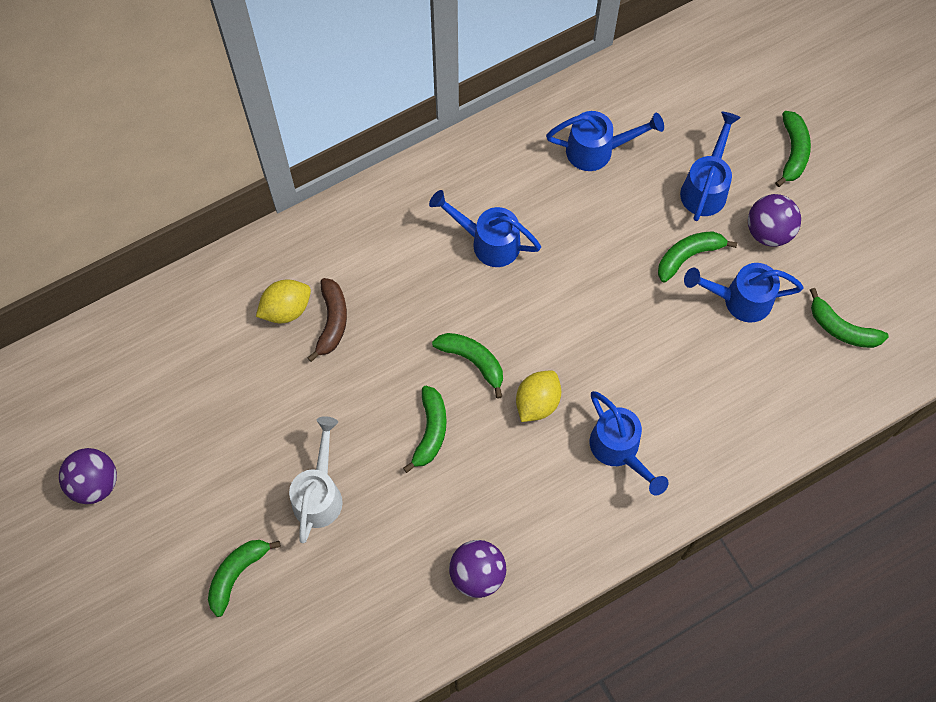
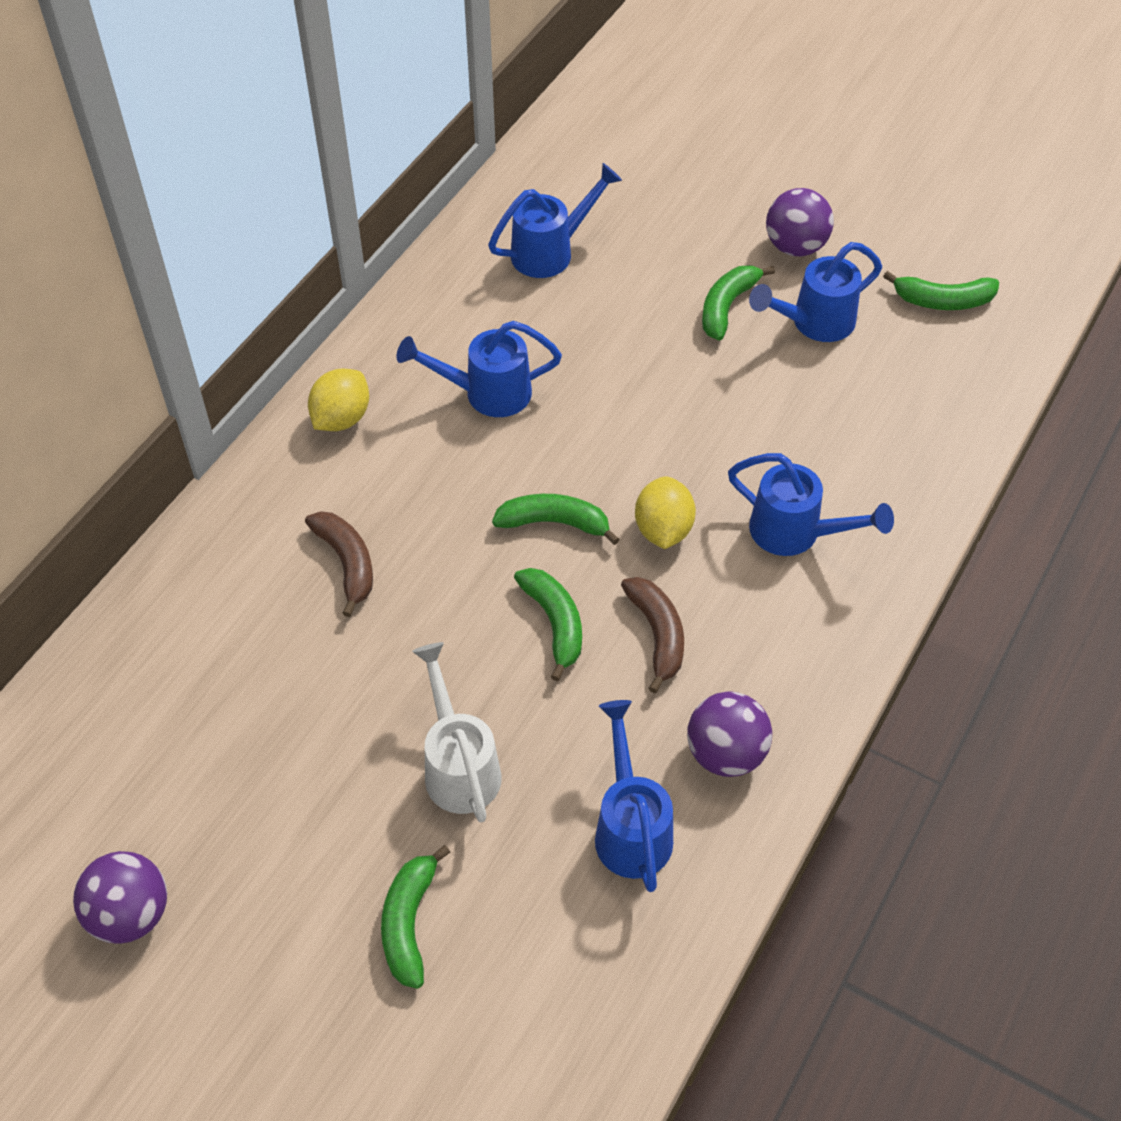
camera: 30 degrees left, 15 degrees down
yellow lemon [256,279,311,323] -> yellow lemon moved to [308,369,369,431]
blue watering can [680,112,741,221] -> blue watering can moved to [595,700,673,892]
green banana [775,111,811,187] -> none
none -> brown banana [621,577,684,693]

